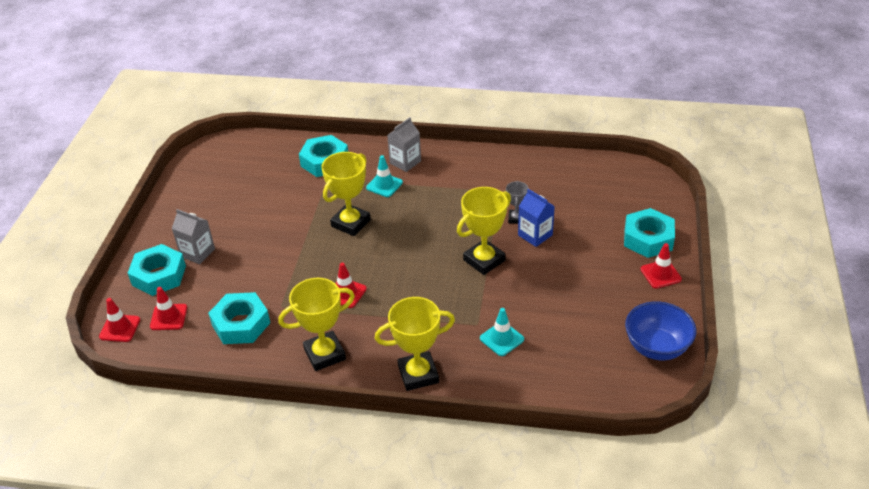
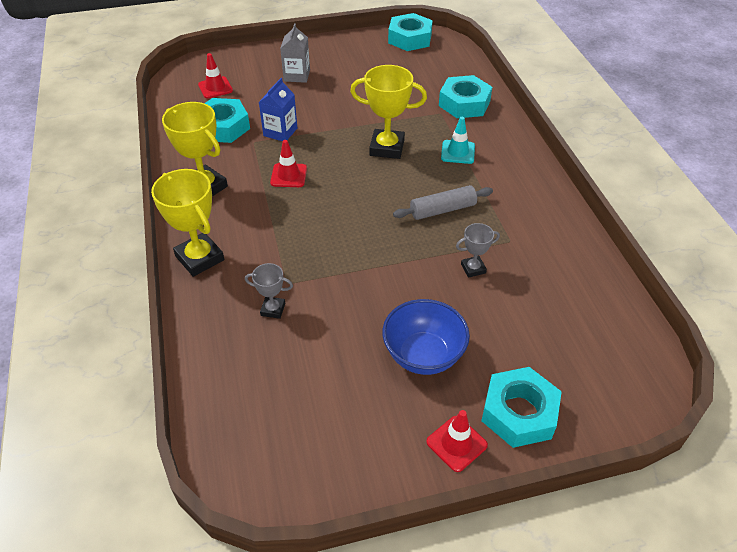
camera: 65 degrees right, 5 degrees up
red traffic cone [99,298,140,342] -> none
turquoise nut [128,244,186,296] -> turquoise nut moved to [388,13,433,51]
grey carton [387,117,421,172] -> none
yellow trophy [457,187,511,275] -> none
turquoise traffic cone [480,308,524,356] -> grey trophy [245,263,293,319]
blue carton [518,189,555,247] -> blue carton moved to [259,78,297,141]
blue bowl [625,301,696,360] -> blue bowl moved to [382,299,470,375]
none -> grey rolling pin [393,185,493,220]

